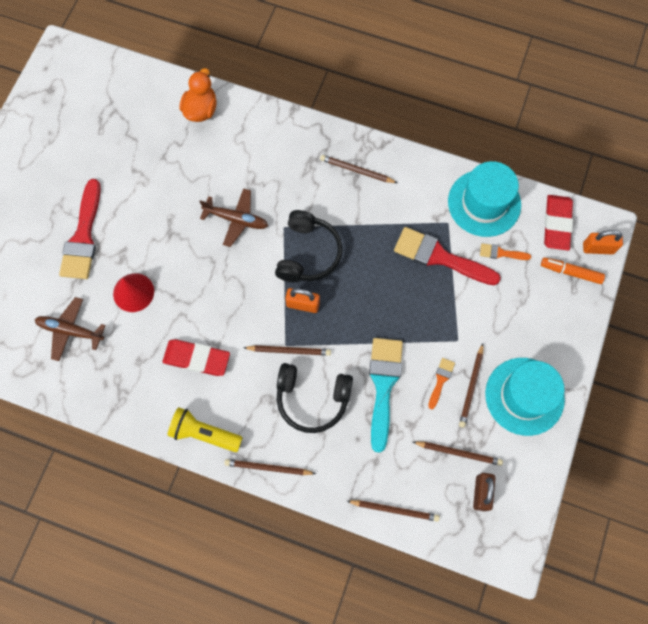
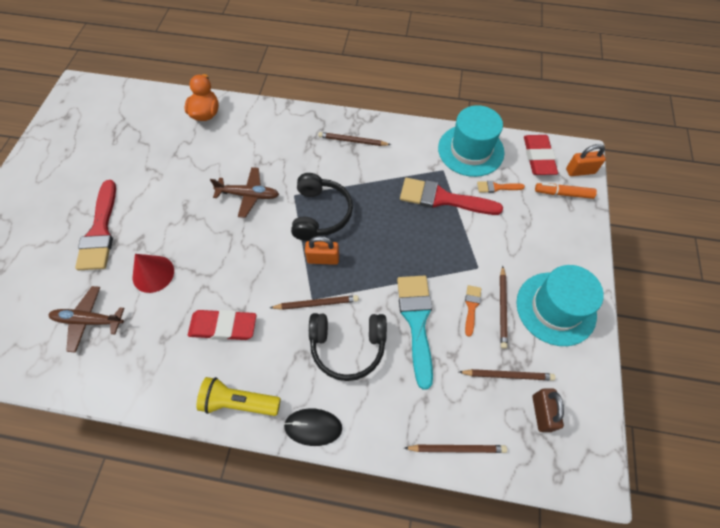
camera: 10 degrees left, 10 degrees down
brown pencil [224,459,316,475] -> black mouse [284,409,342,446]

